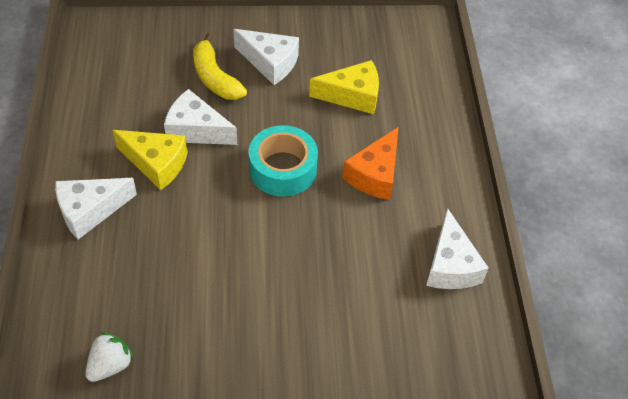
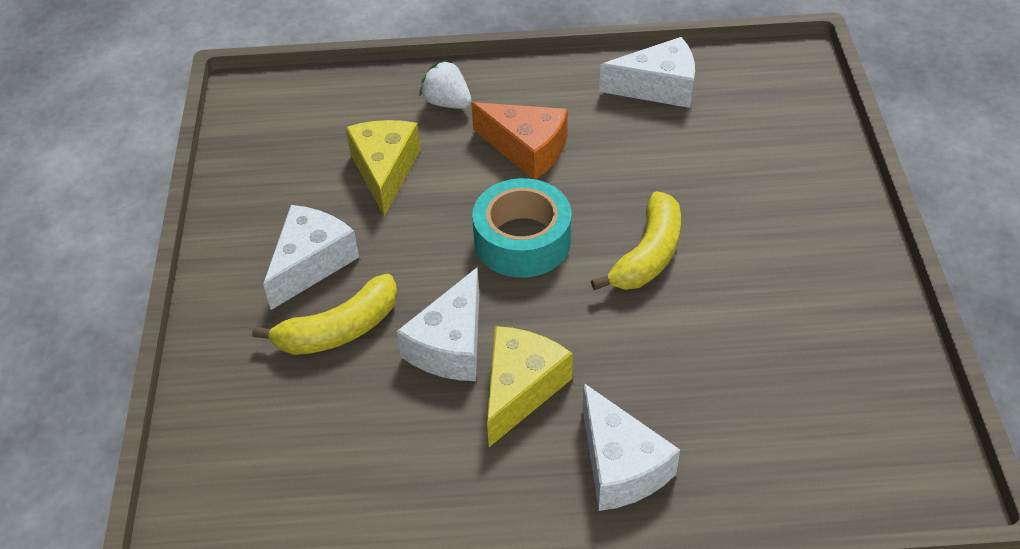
camera: 85 degrees left, 5 degrees down
white strawberry [85,332,134,382] -> white strawberry moved to [419,59,471,109]
none -> yellow banana [591,191,681,290]

